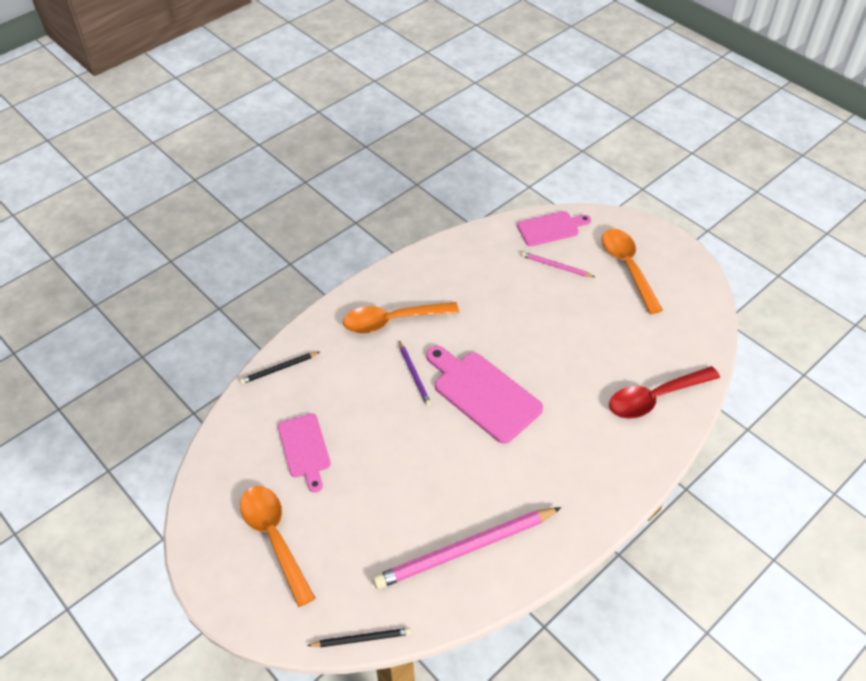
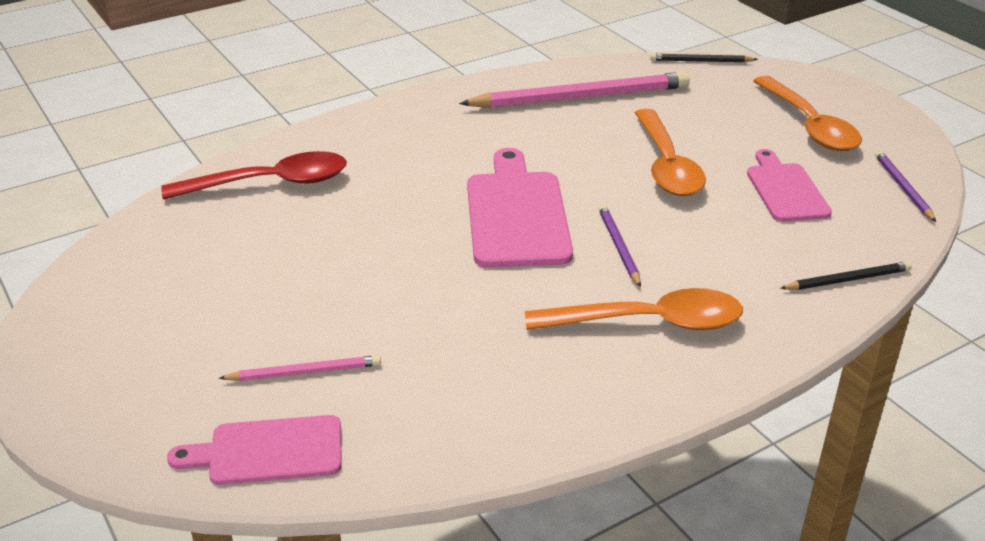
camera: 170 degrees left, 15 degrees down
pink cutting board [426,346,543,444] -> pink cutting board turned 150 degrees counterclockwise [467,148,573,268]
pink pencil [521,252,595,277] -> pink pencil turned 45 degrees counterclockwise [219,355,381,381]
orange spoon [602,229,663,314] -> orange spoon moved to [635,109,706,196]
none -> purple pencil [875,150,936,222]

